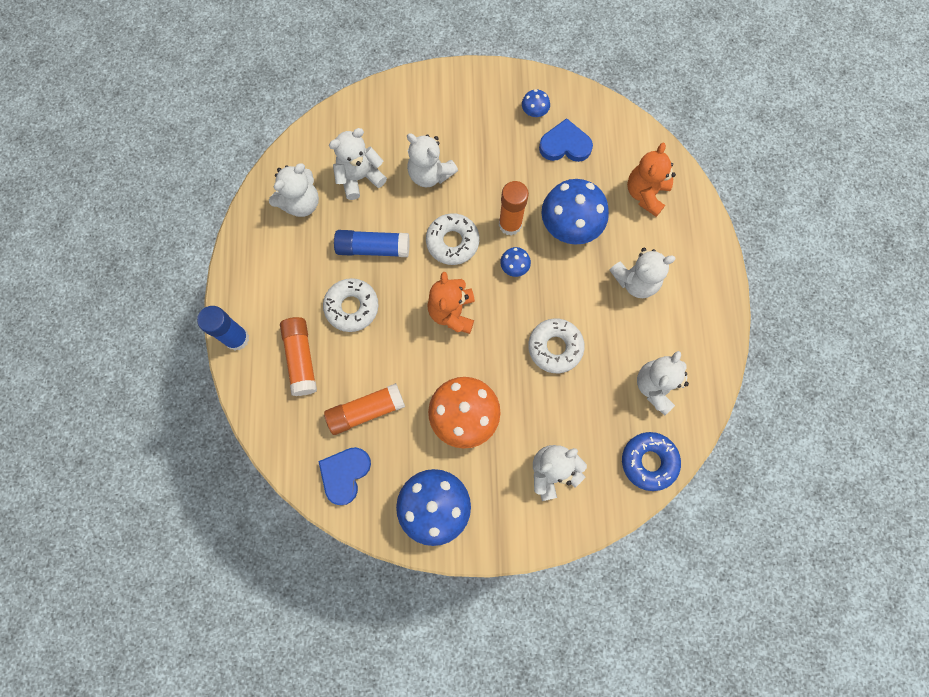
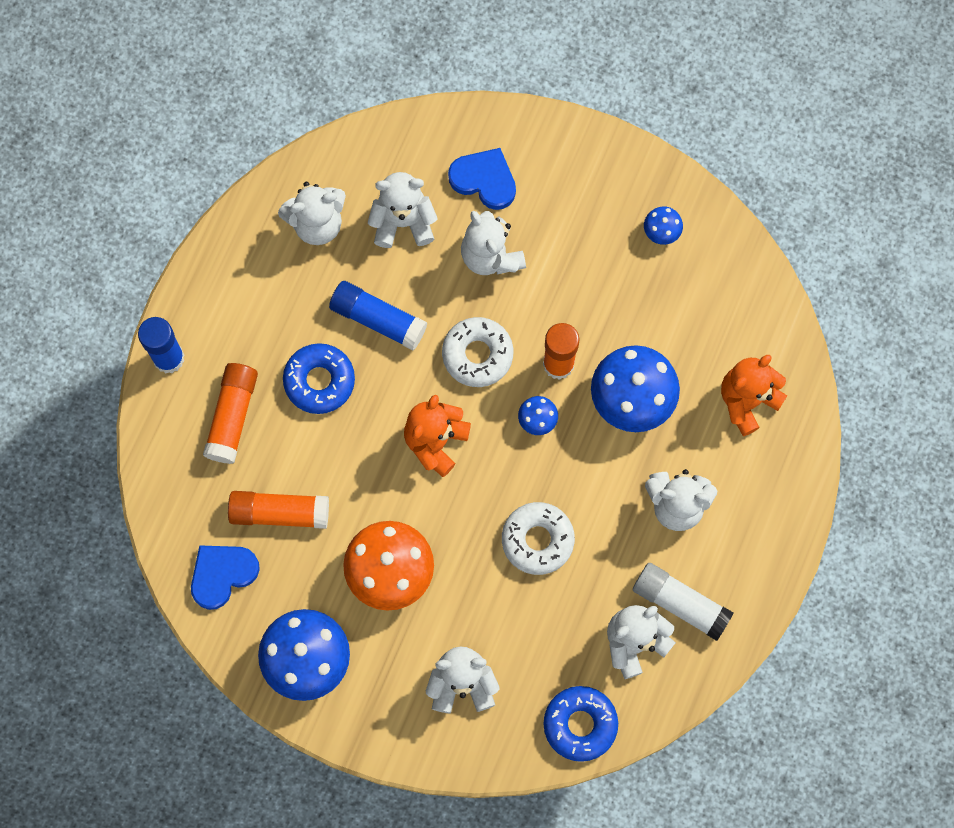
camera: 25 degrees right, 0 degrees up
white donut [323,278,379,332] -> blue donut [283,343,355,414]
blue heart [539,118,593,162] -> blue heart moved to [448,148,516,210]
none -> white glue stick [633,563,733,641]

